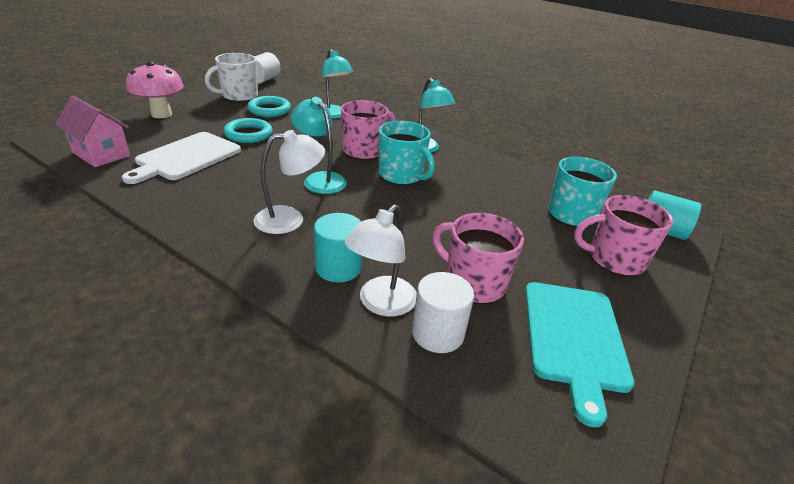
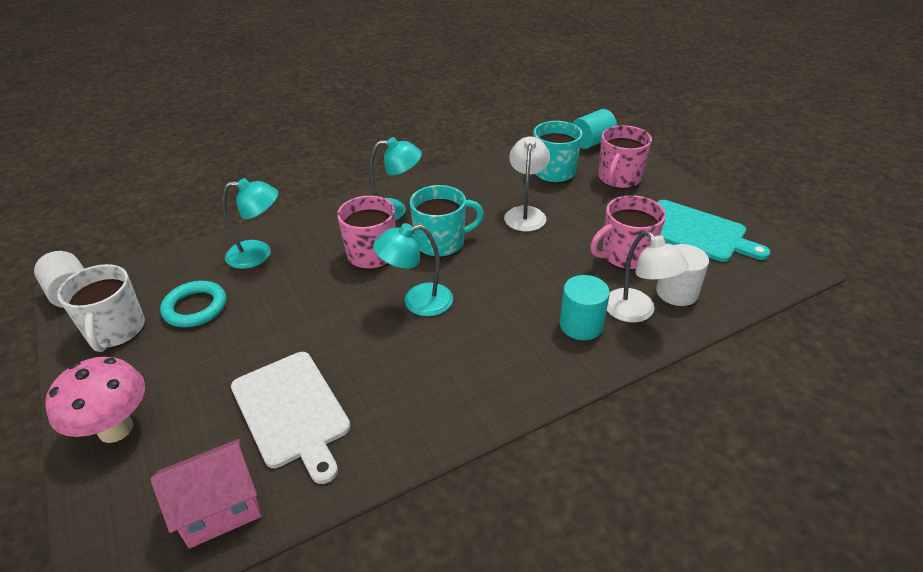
camera: 60 degrees left, 5 degrees up
turquoise ring [224,118,273,143] -> none
white lamp [254,130,325,234] -> white lamp moved to [504,137,550,231]

